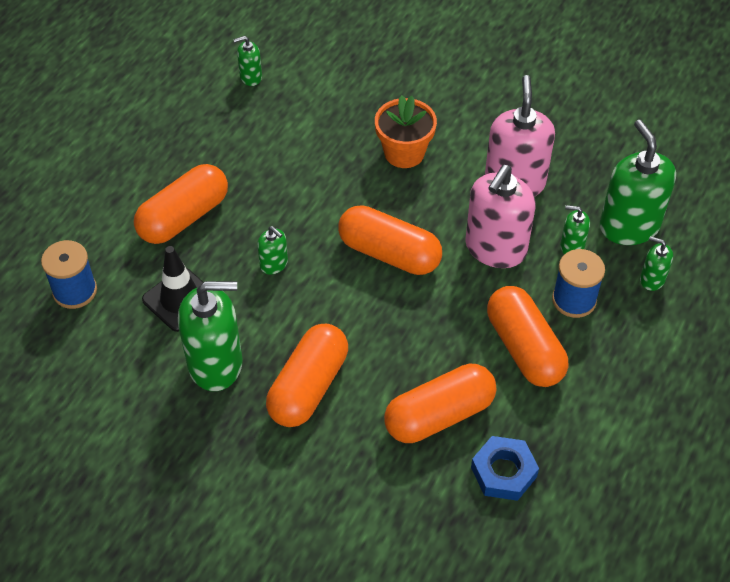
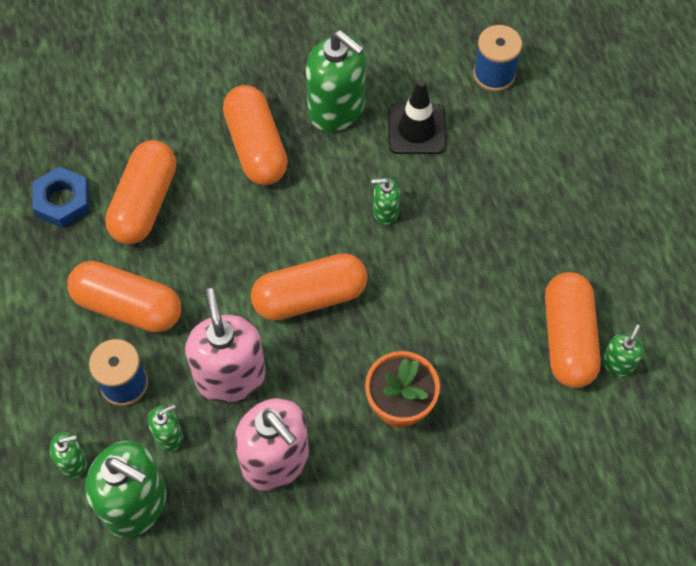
camera: 135 degrees right, 10 degrees up
orange capsule [134,164,228,244] -> orange capsule moved to [545,272,601,388]
green soap dispenser [178,281,243,391] -> green soap dispenser turned 90 degrees counterclockwise [306,30,366,132]

